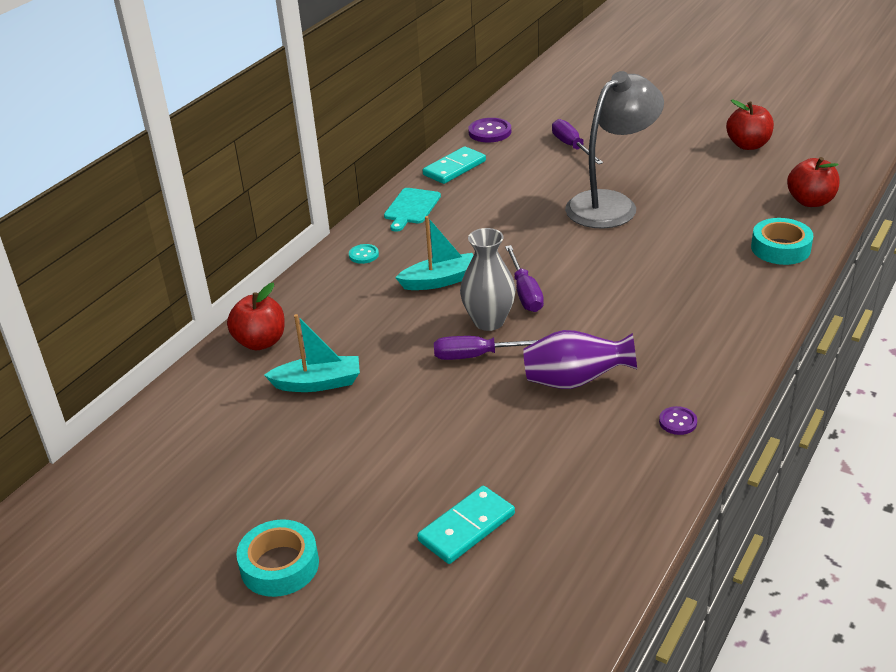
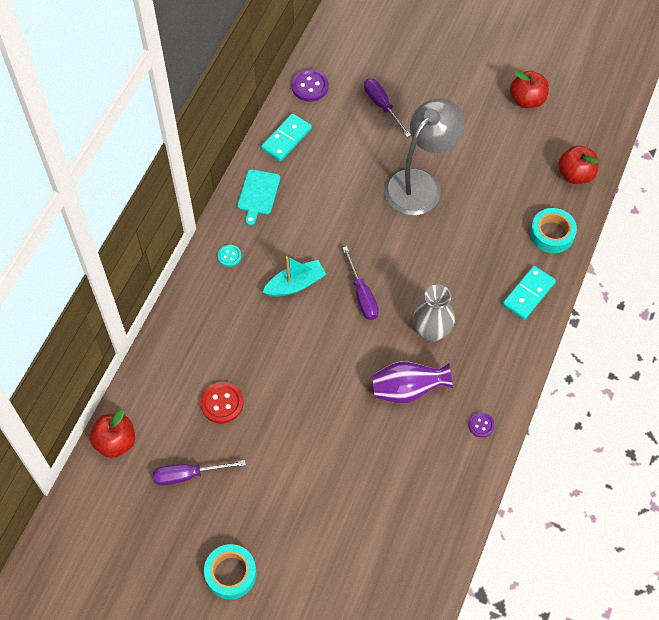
camera: 10 degrees left, 25 degrees up
red apple [227,283,285,350] -> red apple moved to [90,409,135,458]
turquoise boat [264,314,360,392] -> red button [200,382,243,423]
turquoise domino [417,486,515,564] -> turquoise domino moved to [502,266,556,320]
purple screwdriver [434,336,538,360] -> purple screwdriver moved to [153,460,246,486]
grey vase [460,228,516,331] -> grey vase moved to [413,285,455,342]

